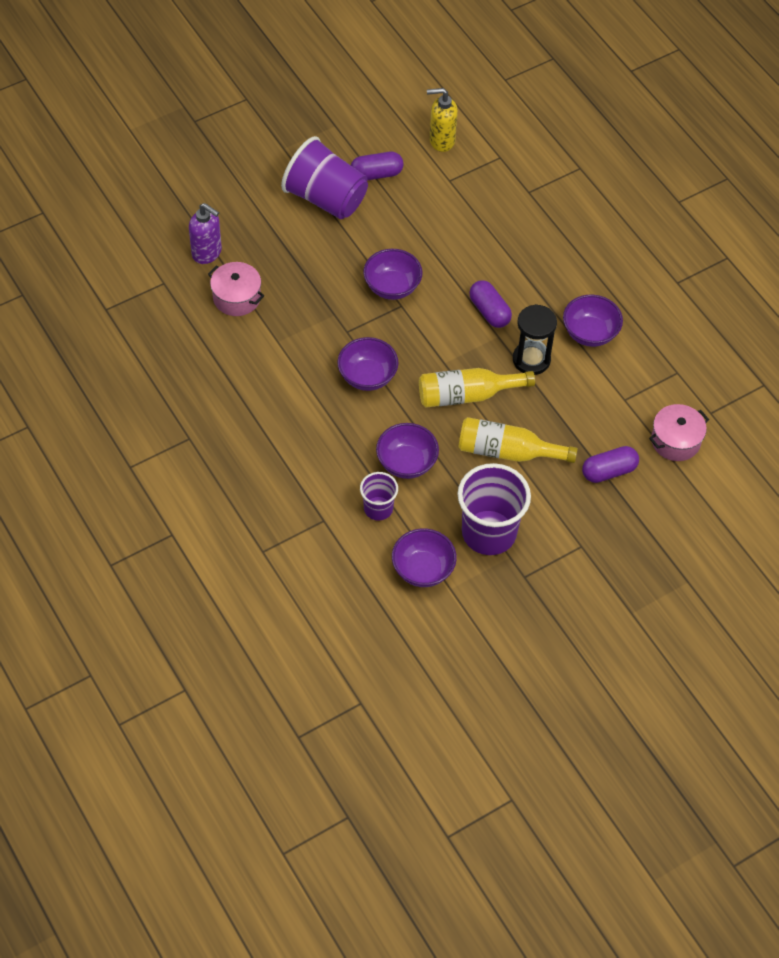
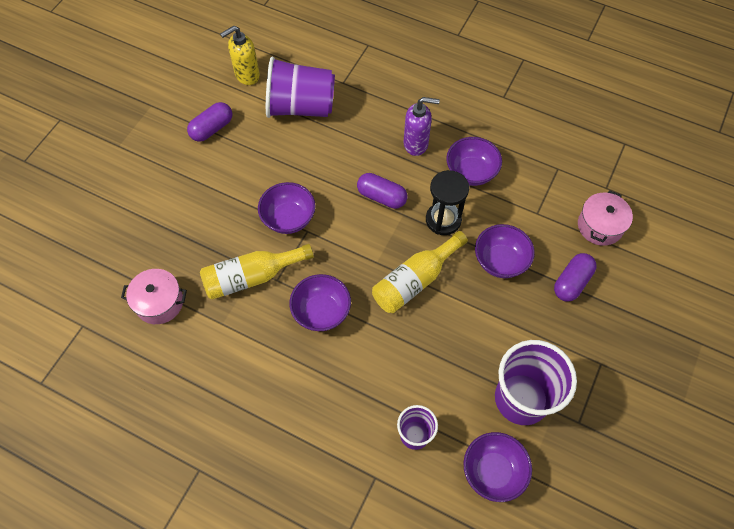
camera: 30 degrees left, 5 degrees up
purple soap dispenser [189,203,222,264] -> purple soap dispenser moved to [404,97,440,156]
purple cup [281,136,368,219] -> purple cup moved to [266,57,335,118]
purple bowl [376,423,439,479] -> purple bowl moved to [475,224,535,278]
yellow bottle [458,417,578,463] -> yellow bottle moved to [200,244,314,299]

